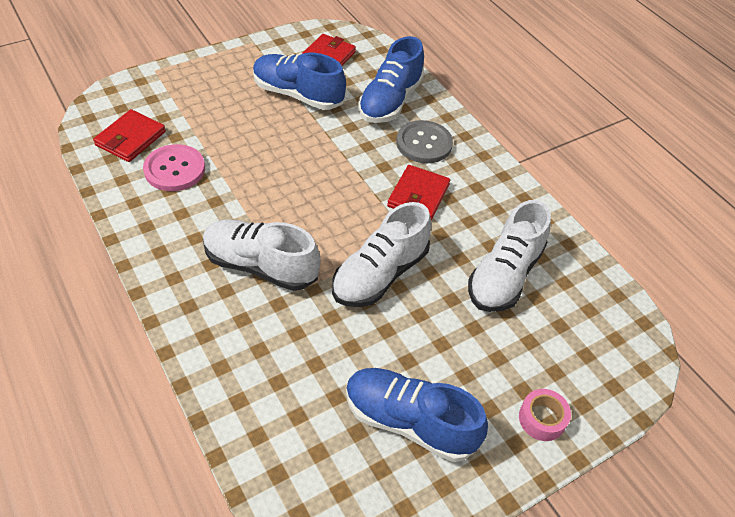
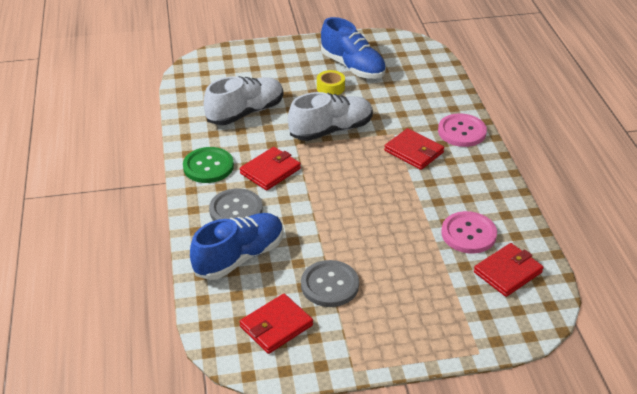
camera: 155 degrees left, 10 degrees down
white shoe [203,219,321,291] -> red wallet [384,128,444,170]
blue shoe [253,53,346,110] -> grey button [301,260,359,307]
pink tape [519,389,571,441] -> none
none -> green button [183,147,234,183]
none -> yellow tape [317,70,345,95]
none -> pink button [438,113,487,147]

